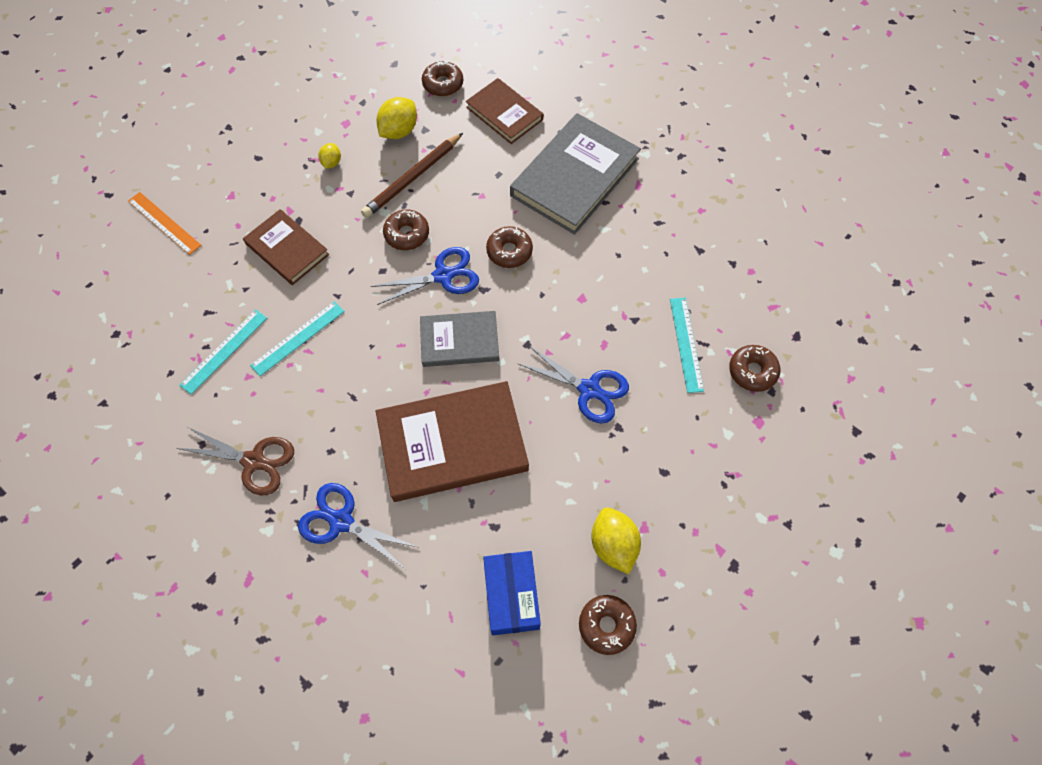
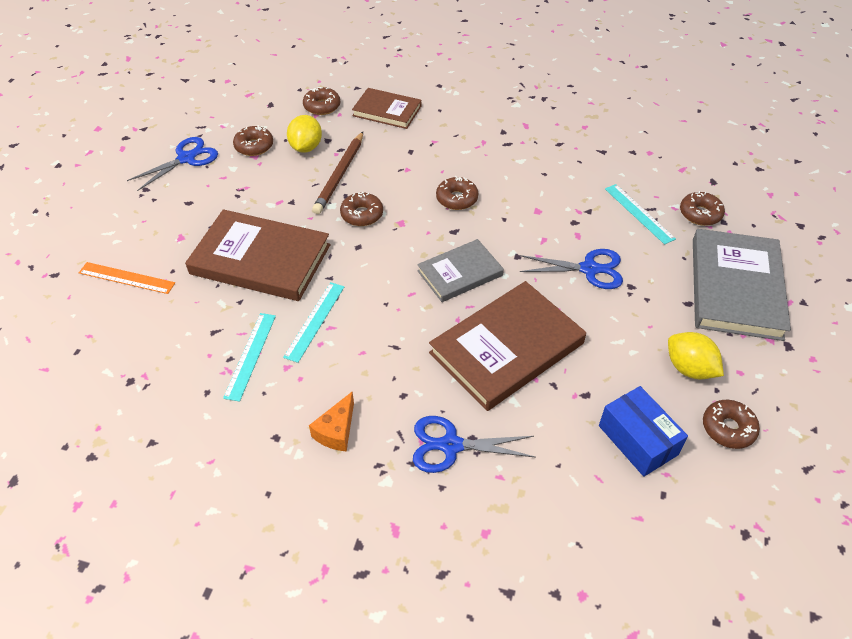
camera: 25 degrees left, 15 degrees down
brown scissors [176,427,294,495] -> orange cheese [309,391,354,452]
brown book [243,209,329,285] -> brown book [185,209,330,301], size x1.68
yellow lemon [318,143,341,169] -> none
blue scissors [371,247,479,305] -> blue scissors moved to [127,137,218,191]
grey book [510,113,641,235] -> grey book moved to [693,229,791,341]
none -> brown donut [233,125,273,156]

